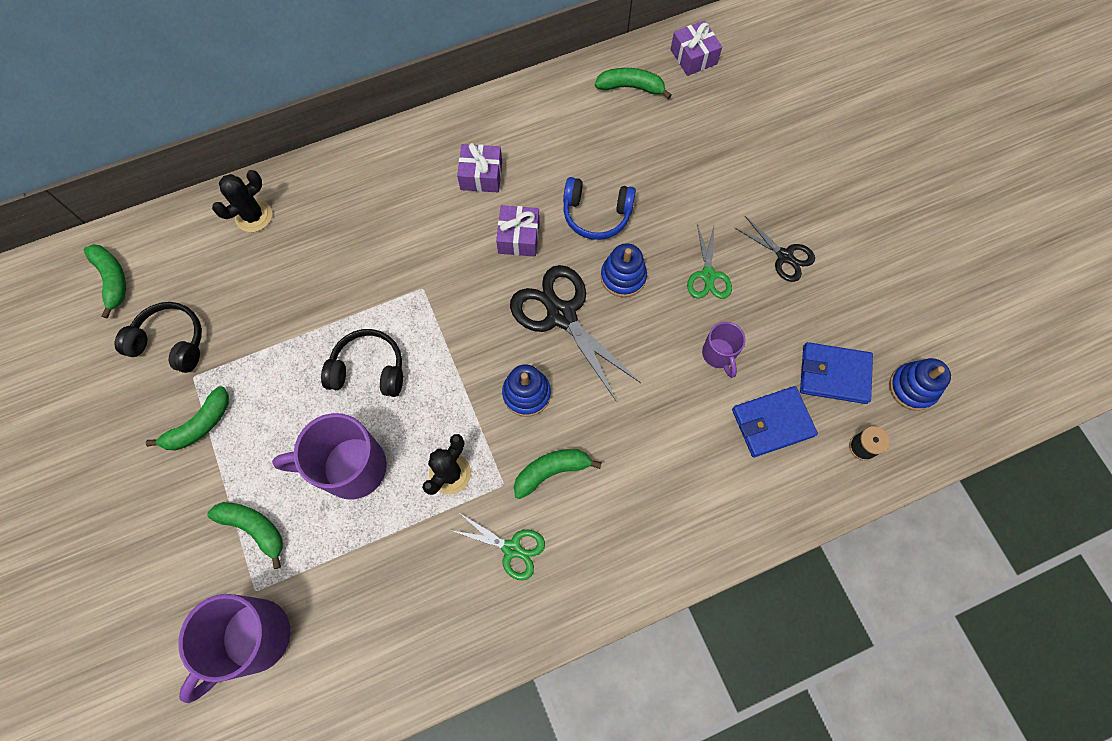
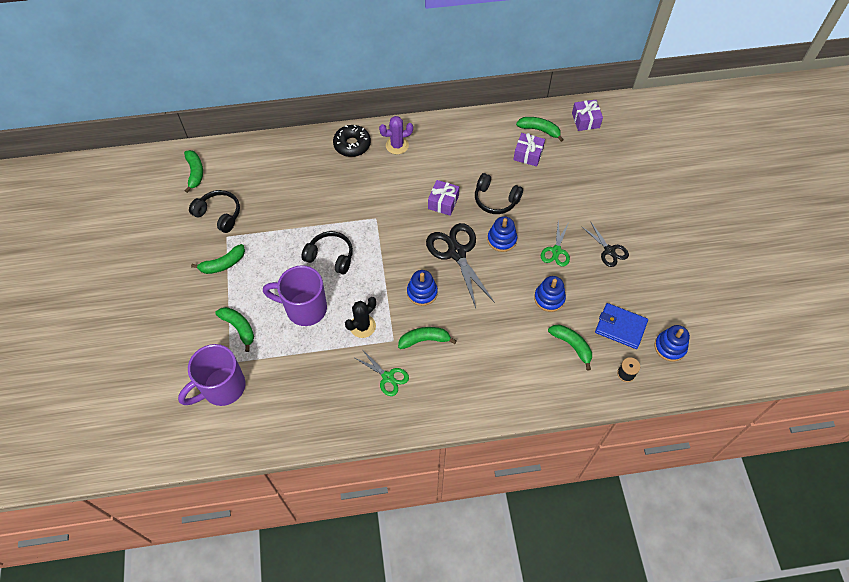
camera: 15 degrees right, 10 degrees down
black cactus [212,170,272,232] -> none
purple gift [457,143,502,192] -> purple gift moved to [513,133,545,166]
blue headphones [563,177,636,240] -> black headphones [475,173,523,214]
purple mug [702,322,745,378] -> blue stacking toy [534,276,566,312]
blue wallet [732,386,818,457] -> green banana [548,325,592,370]
none -> black donut [333,125,371,157]
none -> purple cactus [379,116,413,154]

